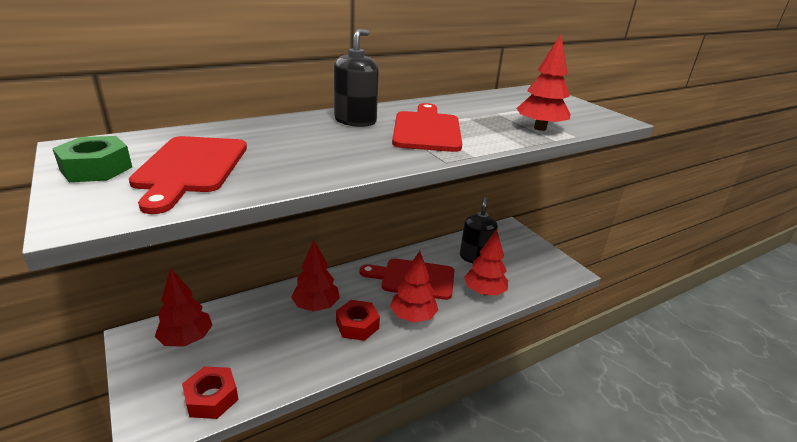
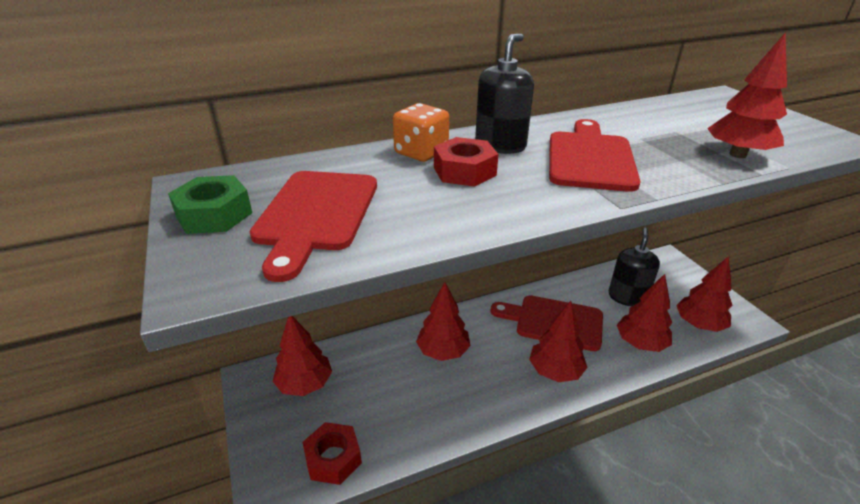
camera: 10 degrees right, 5 degrees up
red nut [336,300,380,341] -> red nut moved to [434,137,498,187]
none -> orange dice [393,103,449,162]
none -> red tree [676,256,732,332]

